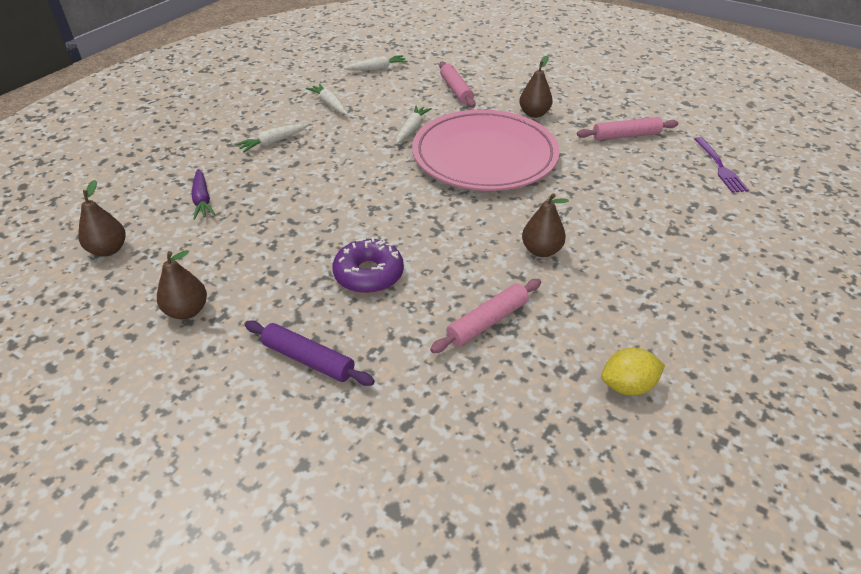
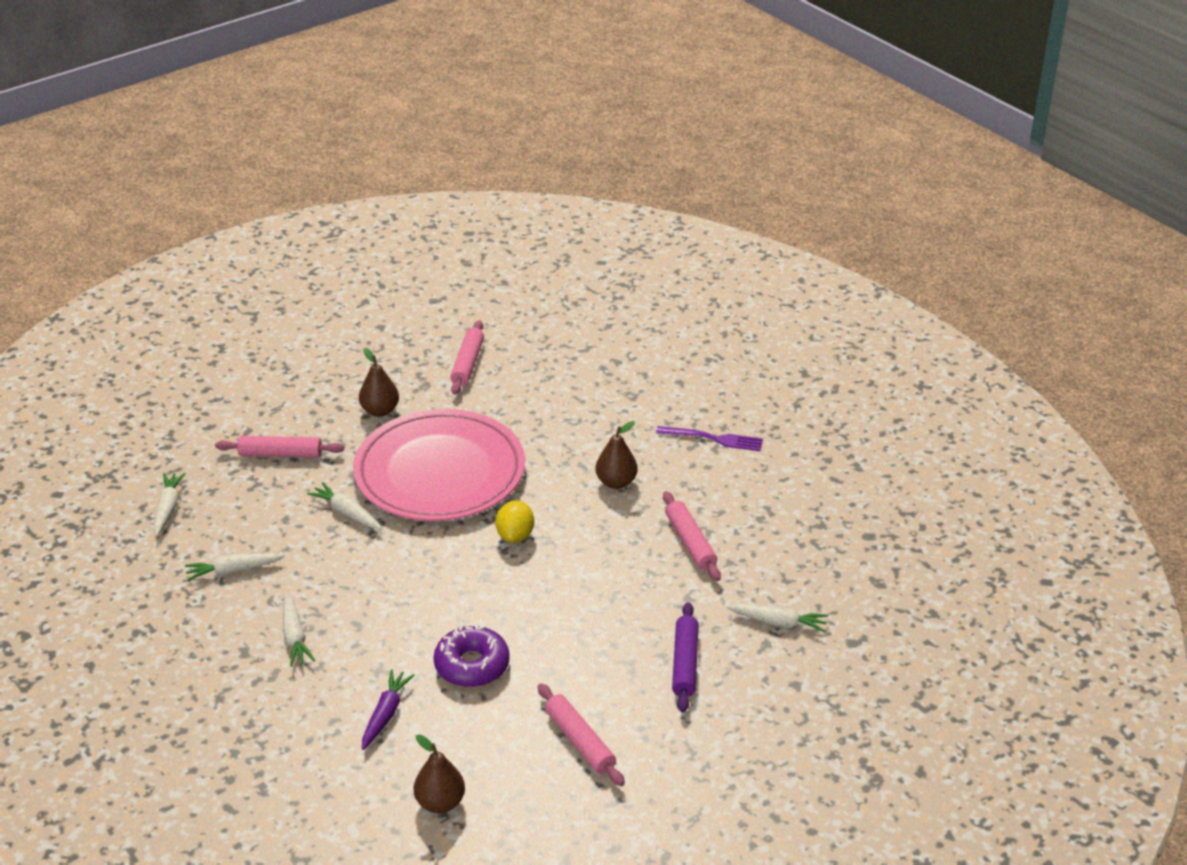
camera: 70 degrees left, 5 degrees down
brown pear [157,250,207,319] -> pink rolling pin [538,683,625,786]
purple carrot [191,169,216,220] -> purple carrot turned 75 degrees counterclockwise [362,669,414,750]
purple rolling pin [245,320,375,386] -> purple rolling pin turned 45 degrees counterclockwise [672,602,699,713]
purple donut [333,237,404,293] -> purple donut moved to [434,624,510,687]
yellow lemon [601,348,665,396] -> yellow lemon moved to [495,500,534,543]
purple fork [694,137,749,193] -> purple fork moved to [656,426,763,451]
none -> white carrot [726,604,828,632]

